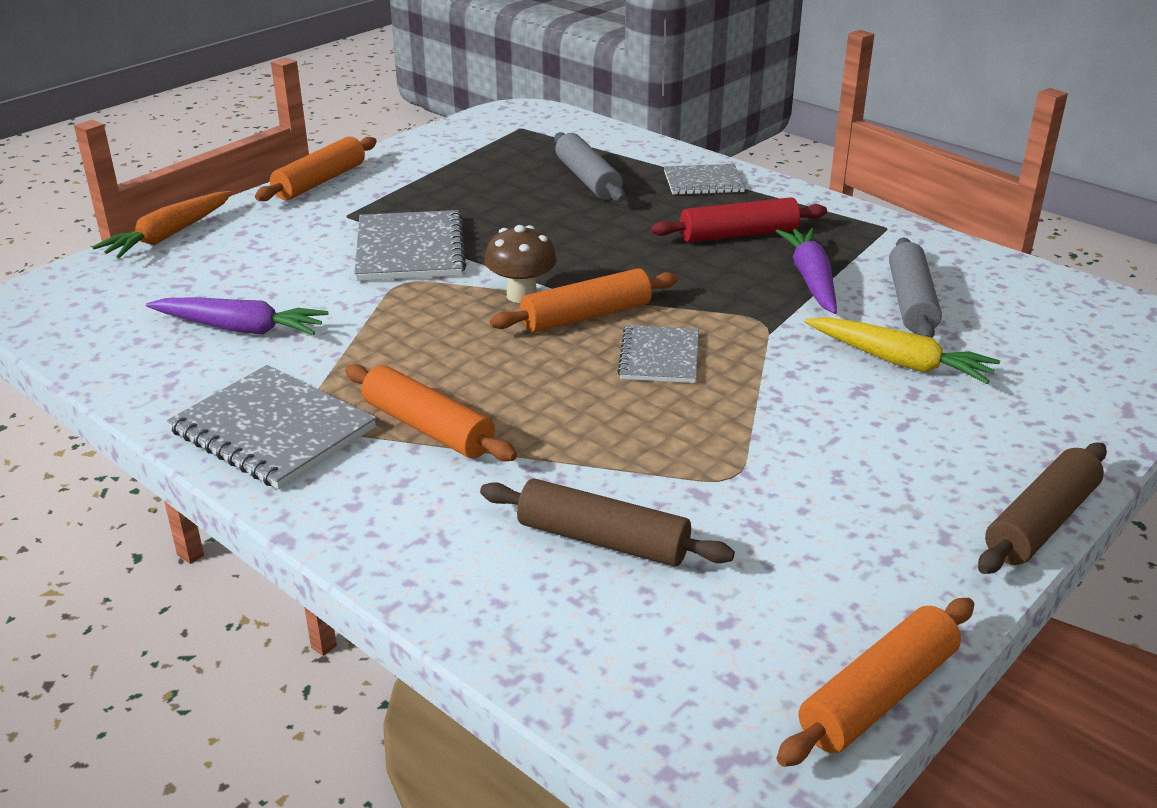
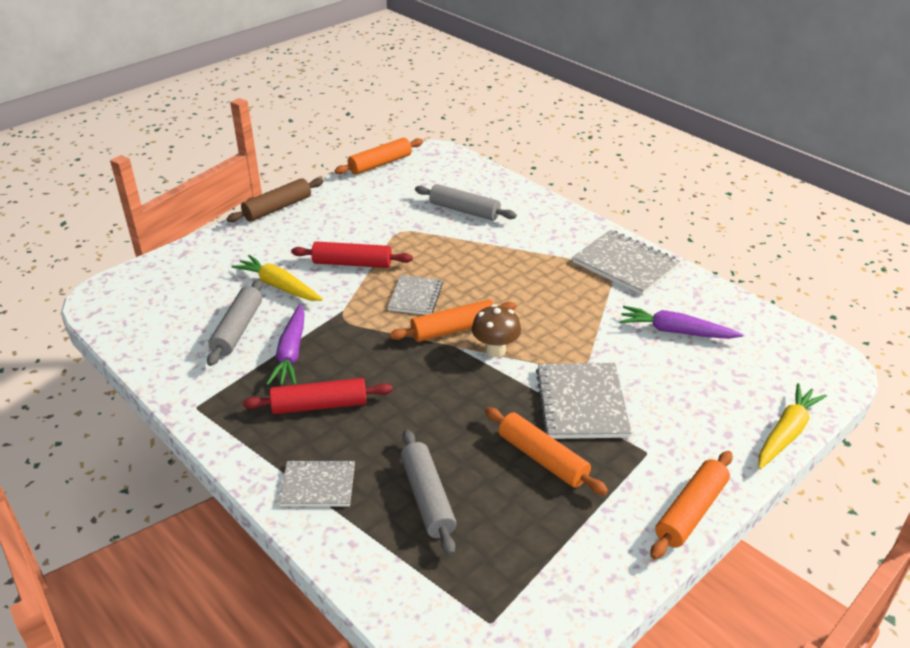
camera: 175 degrees left, 5 degrees up
orange carrot [92,191,232,258] -> yellow carrot [758,383,827,469]
orange rolling pin [345,364,517,461] -> orange rolling pin moved to [485,407,608,495]
brown rolling pin [480,479,735,566] -> grey rolling pin [415,184,517,221]
none -> red rolling pin [291,241,413,268]

